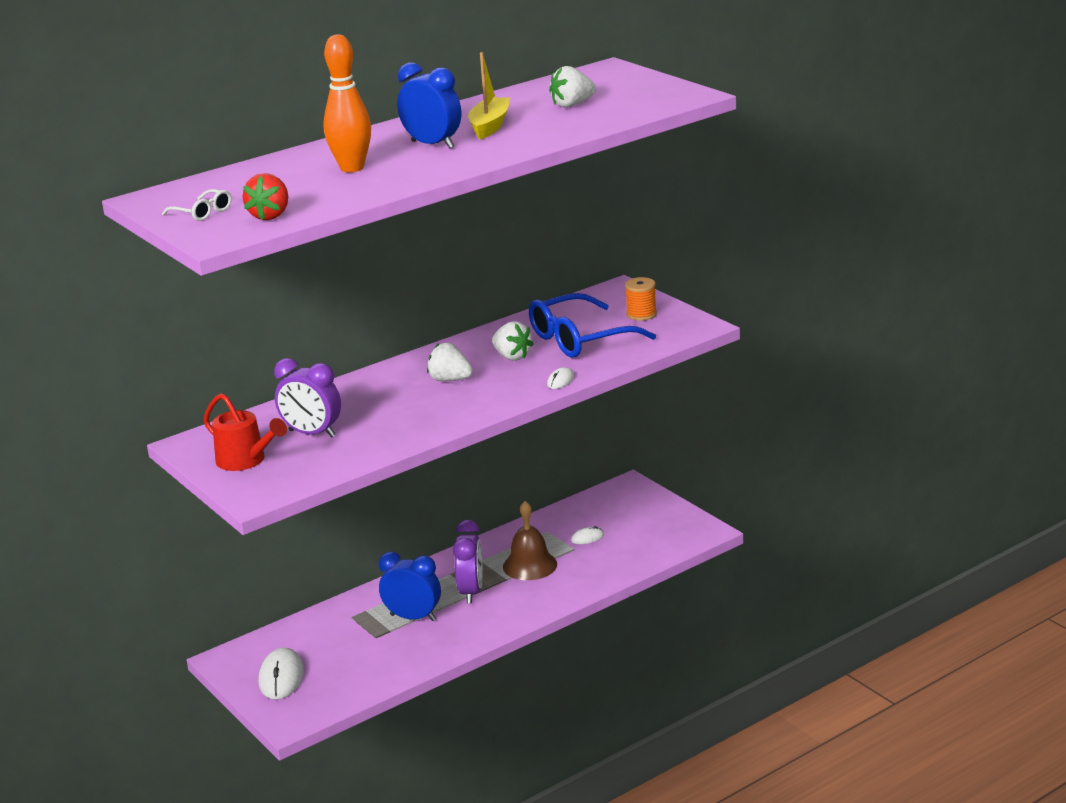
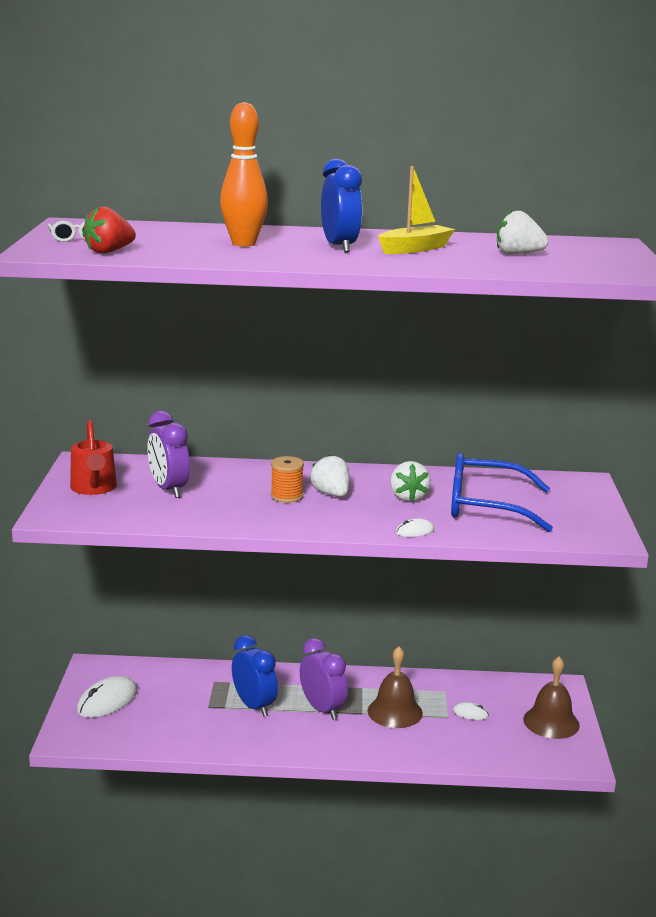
camera: 35 degrees right, 5 degrees down
purple clock [453,520,483,604] -> purple clock turned 75 degrees counterclockwise [300,638,348,720]
orange spool [625,277,657,321] -> orange spool moved to [271,456,304,503]
none -> brown bell [523,656,580,739]

